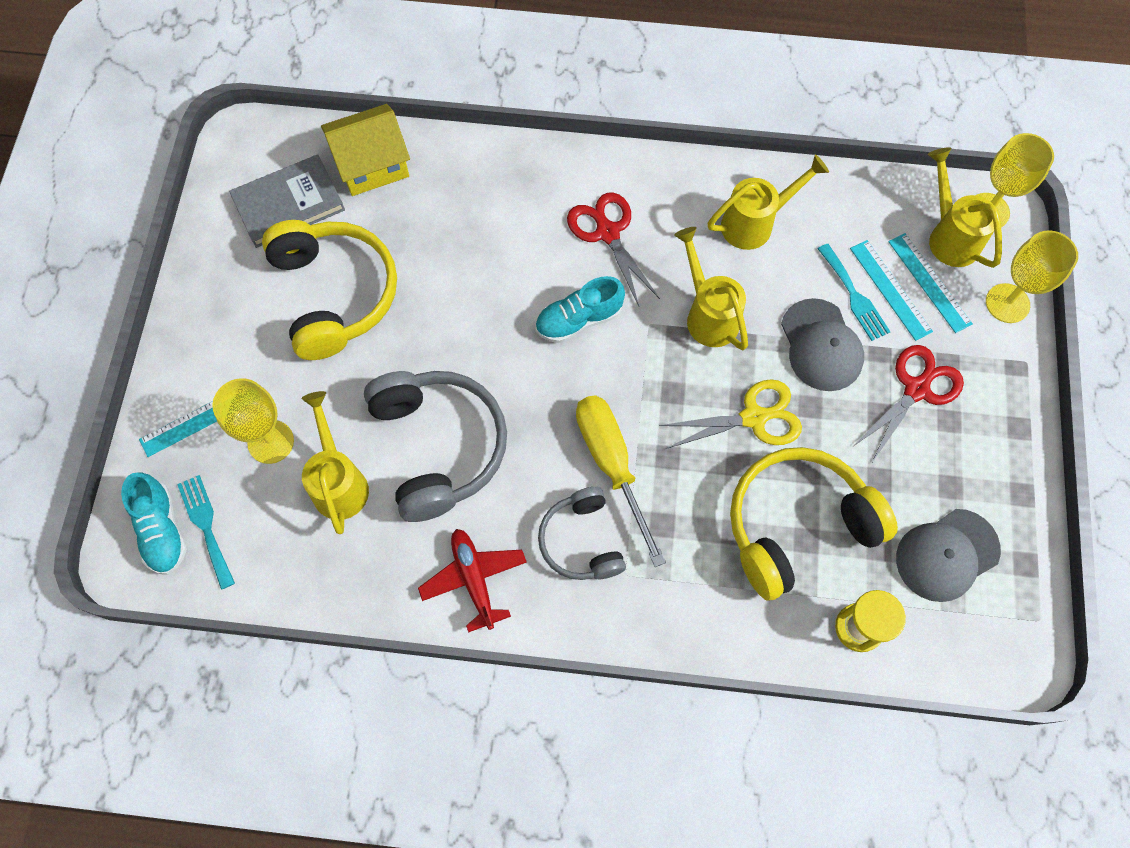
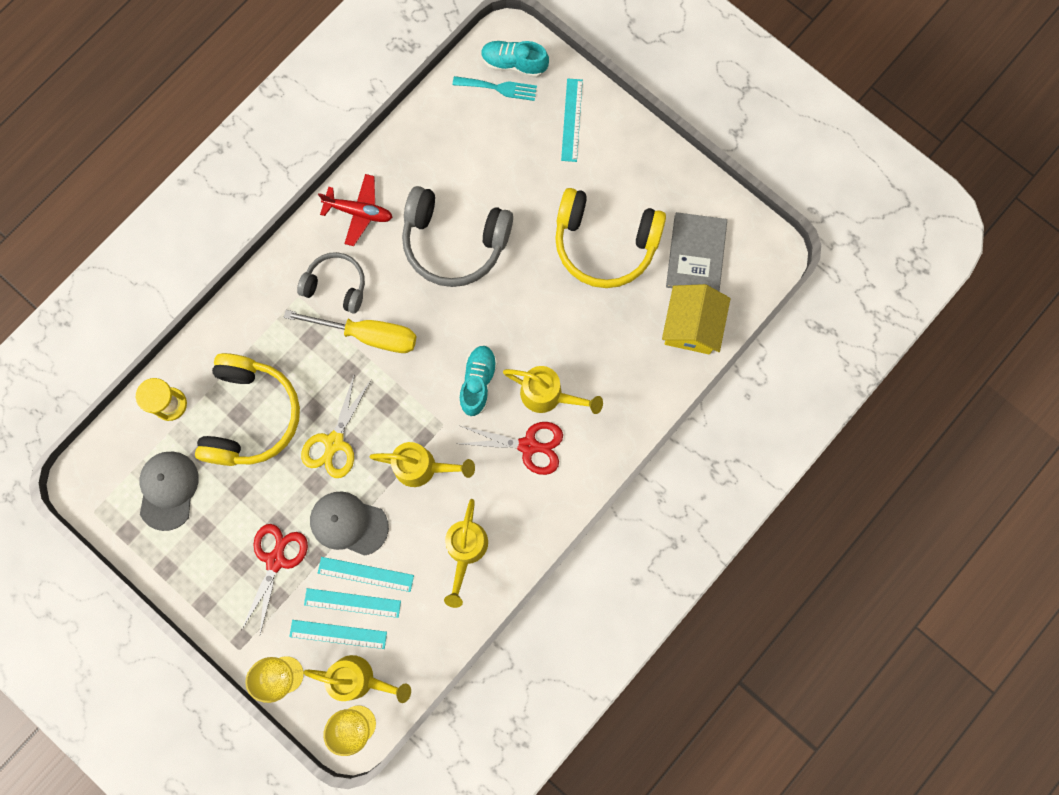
camera: 125 degrees right, 10 degrees up
yellow goblet [212,378,294,464] -> none
yellow watering can [301,391,369,534] -> yellow watering can moved to [503,366,603,414]
turquoise fork [818,244,891,341] -> turquoise ruler [318,557,414,592]
red scissors [854,345,964,462] -> red scissors turned 150 degrees counterclockwise [242,524,308,634]

